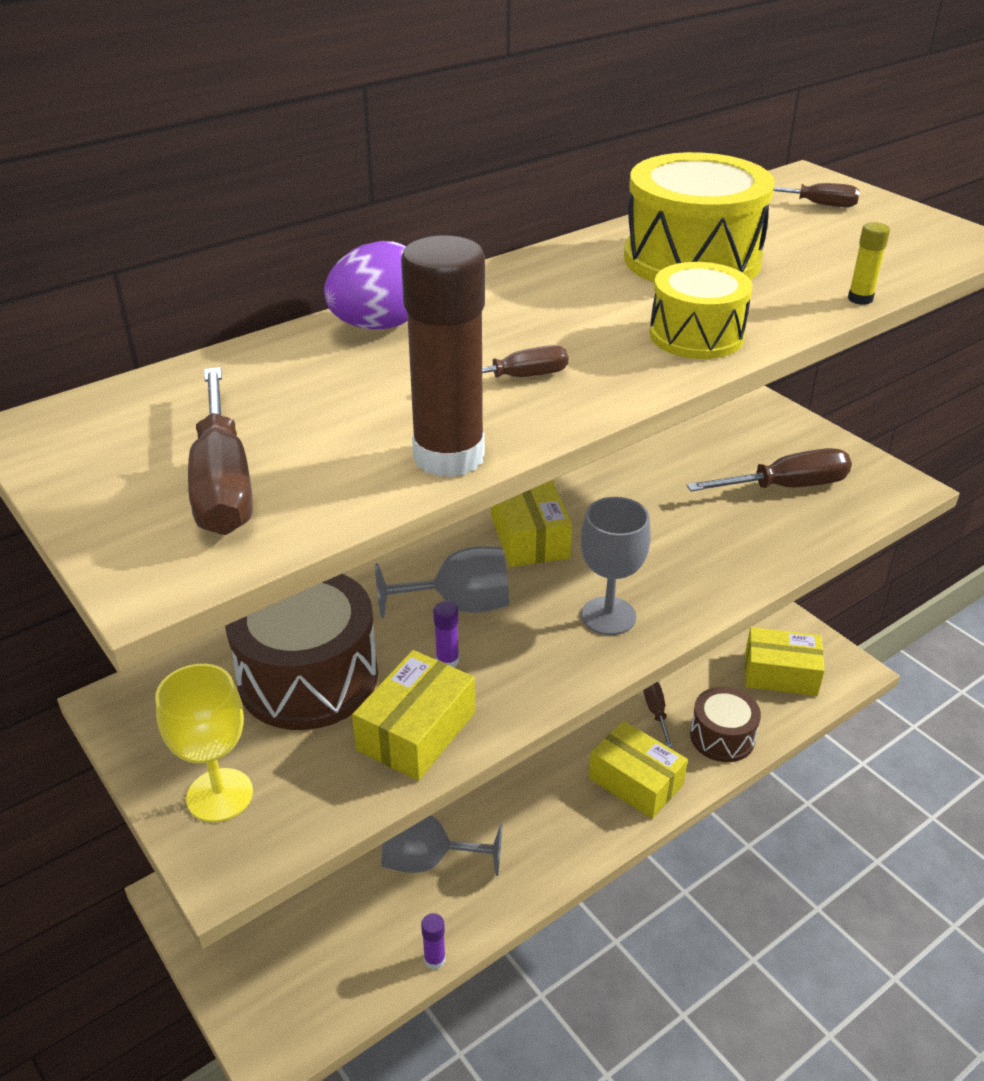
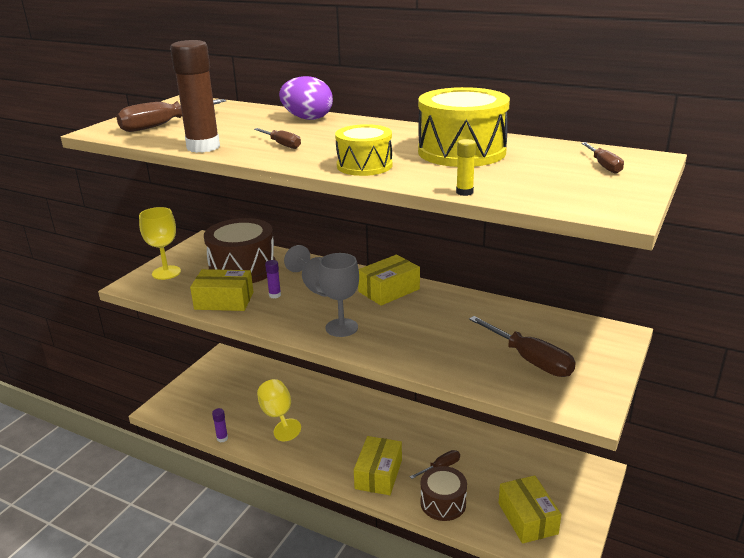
camera: 65 degrees right, 10 degrees down
grey goblet [382,815,503,876] -> yellow goblet [257,379,301,441]

